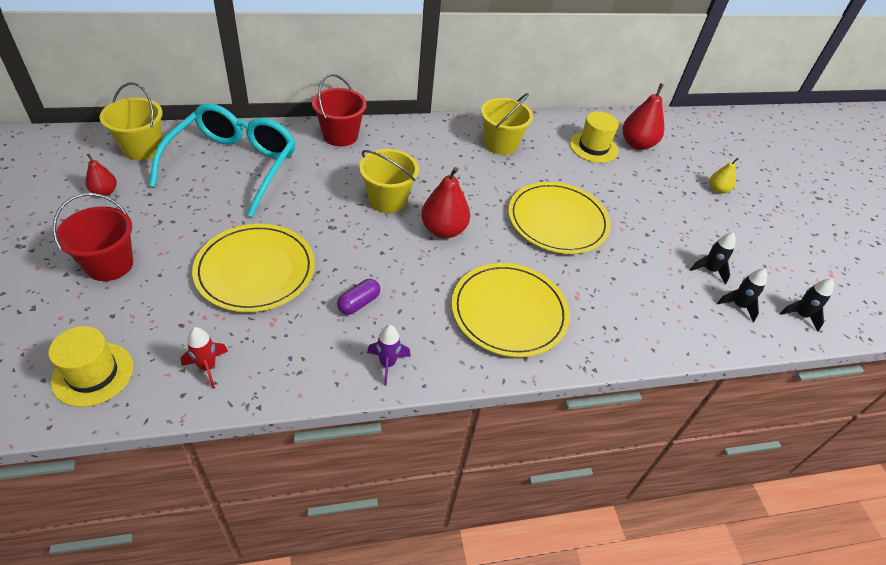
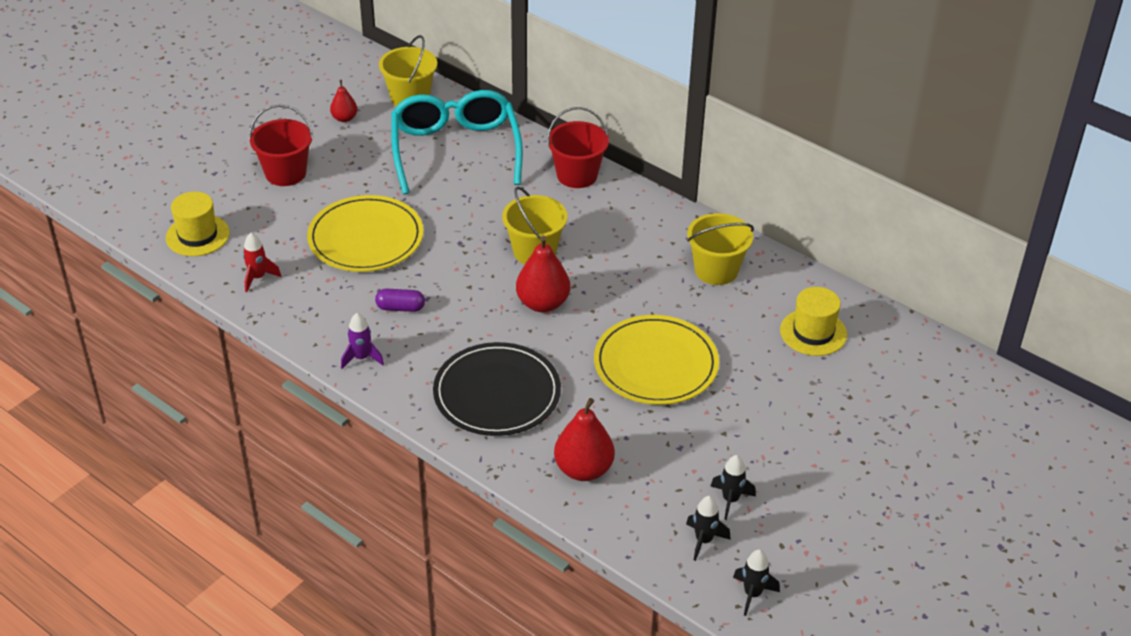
camera: 55 degrees right, 5 degrees down
turquoise glasses [149,103,296,217] -> turquoise glasses turned 75 degrees counterclockwise [391,90,523,194]
yellow plate [452,263,570,357] -> black plate [433,342,561,436]
red pear [623,83,664,150] -> red pear moved to [554,398,615,481]
yellow pear [710,158,739,194] -> none

